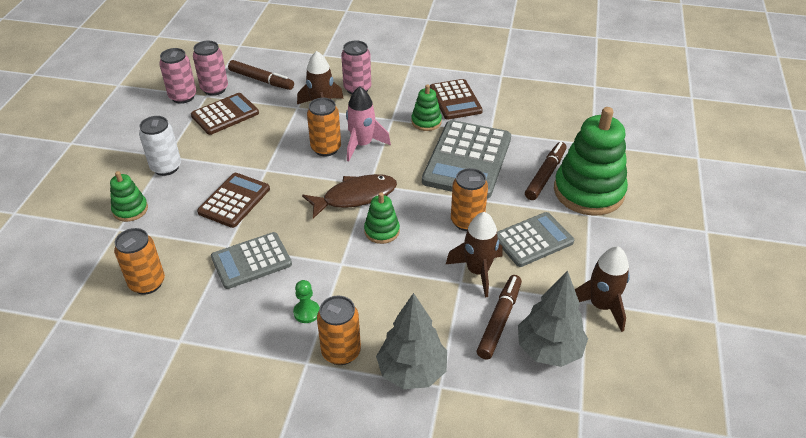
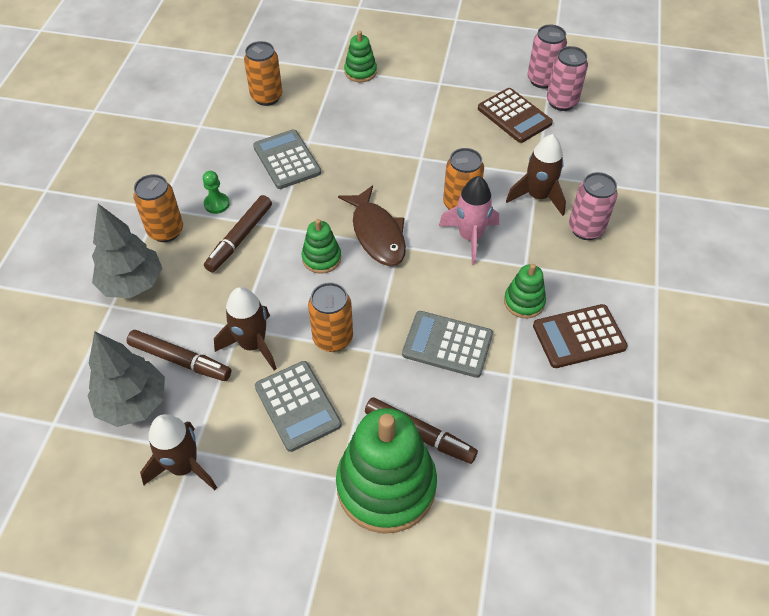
camera: 90 degrees right, 10 degrees up
white can [139,116,181,176] -> none
brown calculator [197,173,270,228] -> none
brown marker [228,60,294,90] -> brown marker moved to [204,195,272,272]
grey calculator [422,120,511,198] -> grey calculator [402,311,493,378], size x0.62

